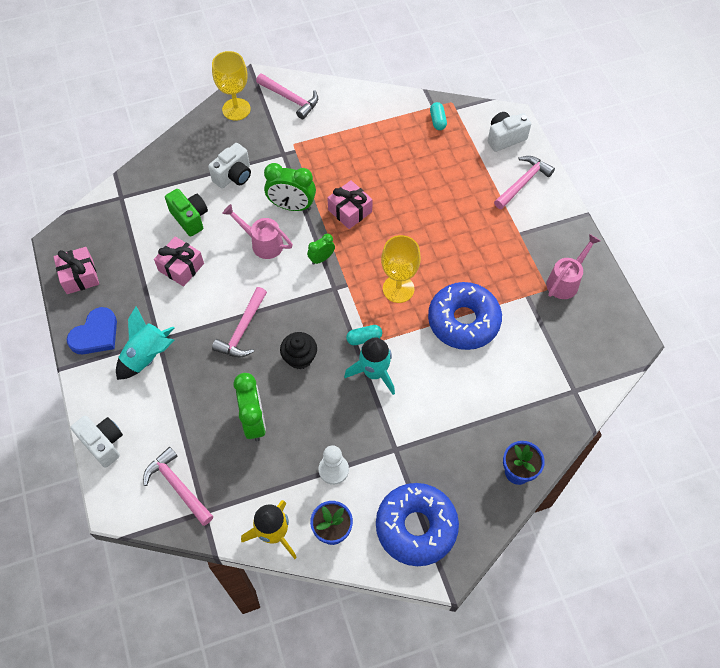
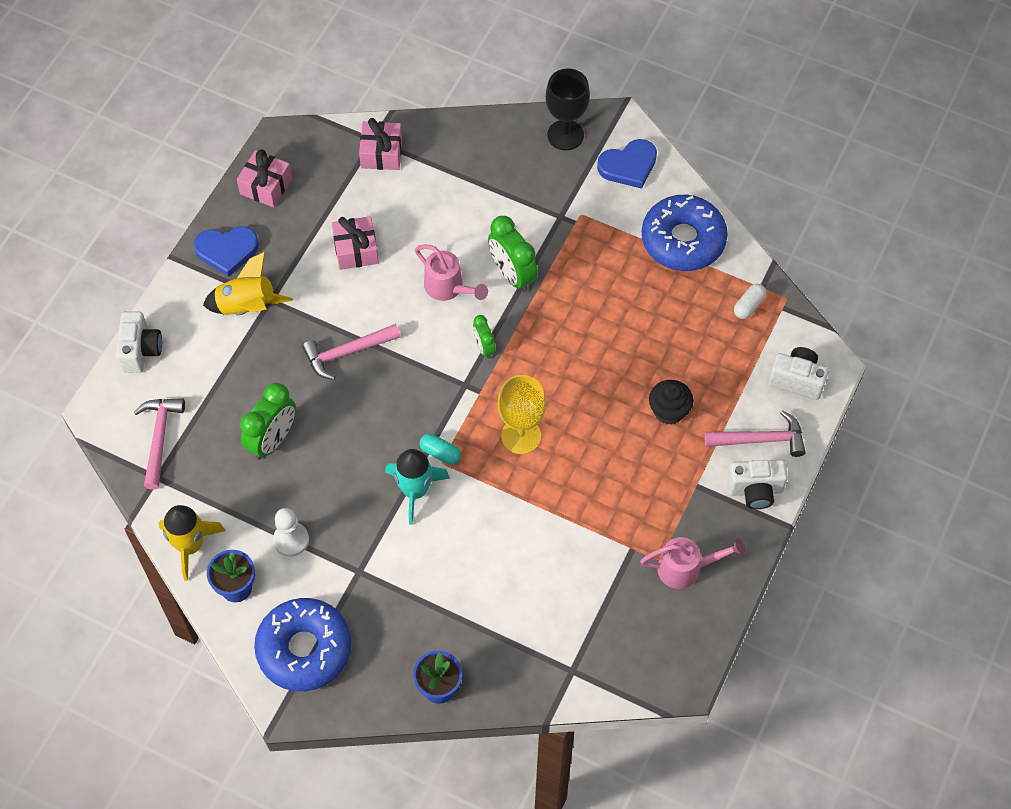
camera: 45 degrees right, 0 degrees up
turquoise rocket [116,306,174,380] -> yellow rocket [203,252,293,315]
green camera [165,189,208,237] -> none
white camera [208,143,251,188] -> white camera moved to [727,460,788,509]
yellow goblet [212,51,251,121] -> black goblet [546,68,590,151]
pink watering can [222,204,293,259] -> pink watering can turned 150 degrees clockwise [415,245,488,301]
pink hammer [256,73,318,119] -> blue heart [597,139,657,189]
black cupcake [280,332,317,369] -> black cupcake moved to [649,380,693,425]
green clock [307,234,335,265] -> green clock turned 120 degrees counterclockwise [473,315,496,359]
pink gift [327,180,373,229] -> pink gift moved to [359,118,402,170]
blue donut [428,282,502,350] -> blue donut moved to [642,195,728,271]
turquoise capsule [430,102,447,130] -> white capsule [734,284,766,319]

